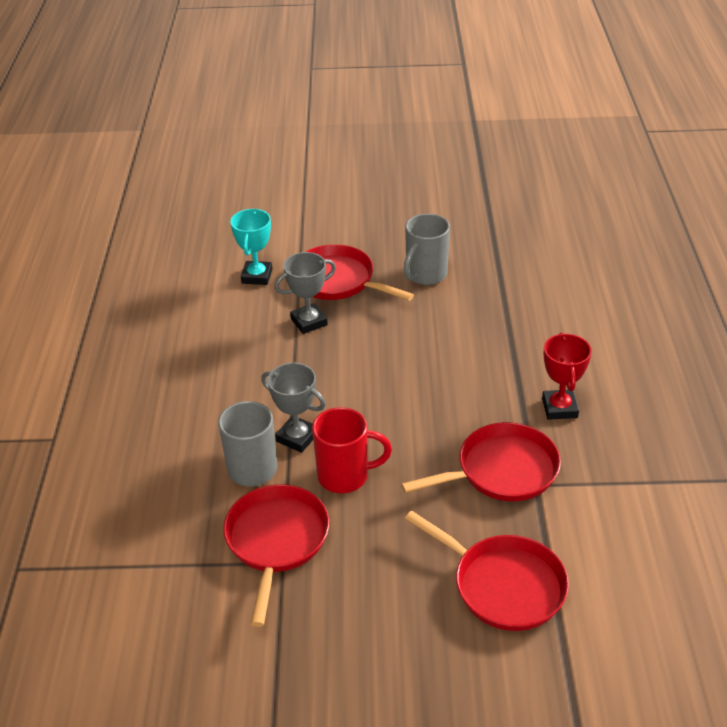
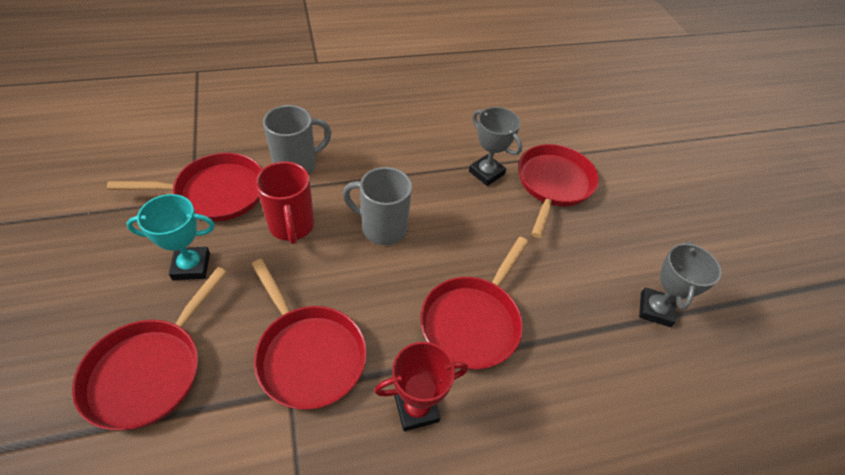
camera: 70 degrees right, 10 degrees up
turquoise trophy [230,209,272,285] -> turquoise trophy moved to [126,194,215,280]
grey trophy [261,363,326,453] -> grey trophy moved to [639,242,721,327]
grey mug [404,214,450,285] -> grey mug moved to [343,167,412,245]
none -> red pan [420,237,528,370]

